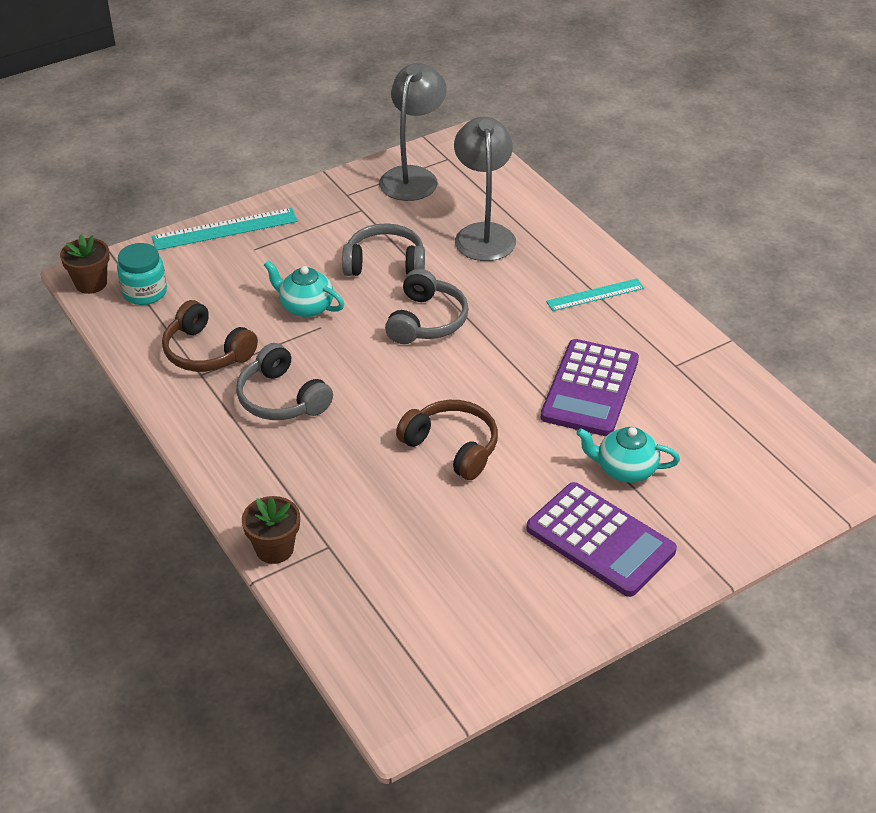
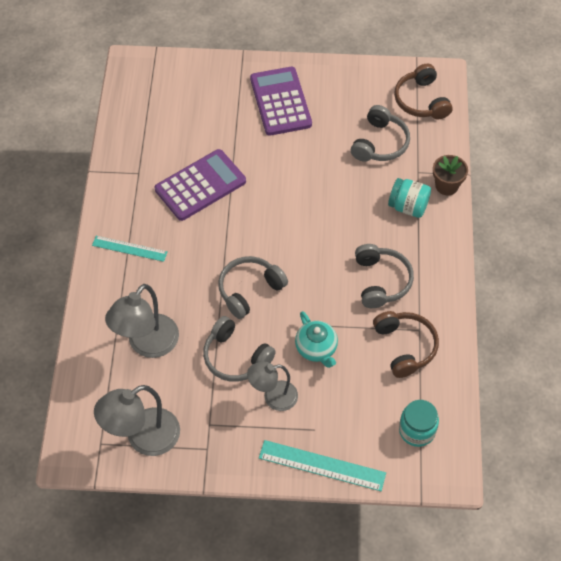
camera: 145 degrees left, 15 degrees up
brown flower pot [60,234,109,294] -> none
brown headphones [396,400,498,480] -> brown headphones moved to [394,64,453,120]
turquoise teapot [576,427,680,483] -> none
none -> grey lamp [247,362,298,411]
none -> grey headphones [351,105,410,162]
none -> turquoise jar [388,178,431,218]

